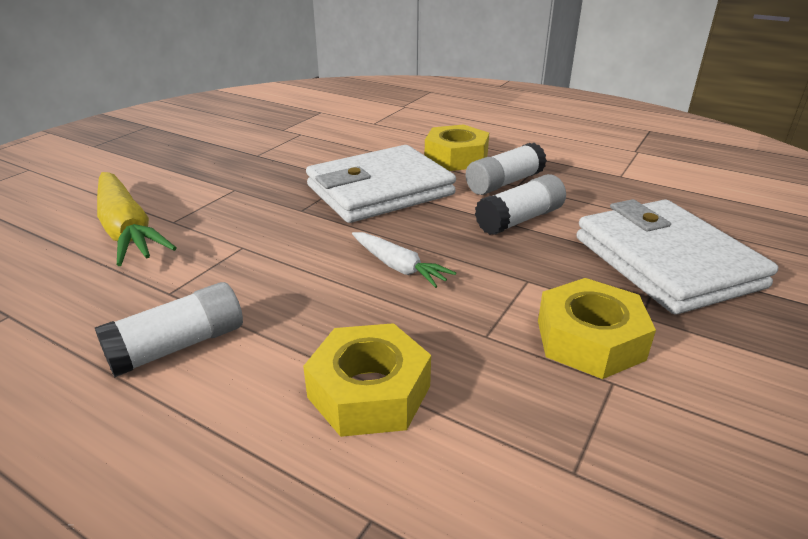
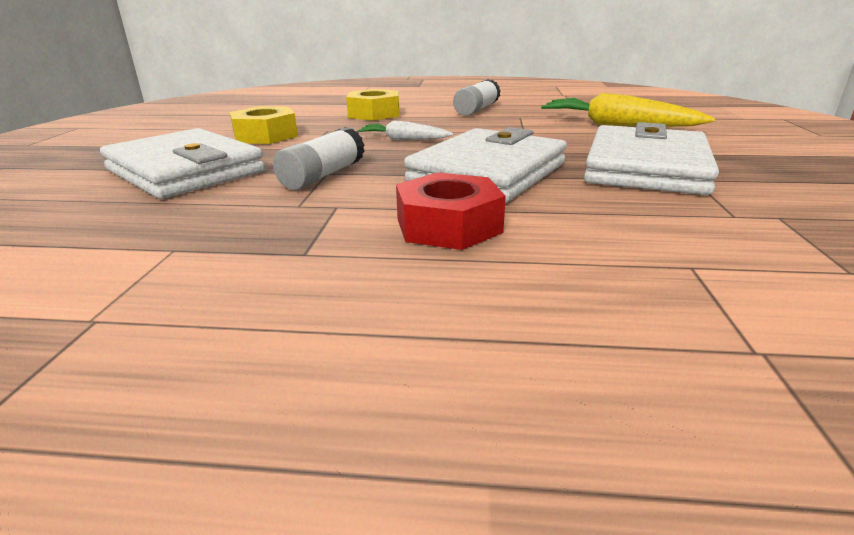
camera: 155 degrees right, 5 degrees down
yellow nut [425,124,489,171] -> red nut [396,172,506,250]
white glue stick [466,143,547,195] -> none
none -> white wallet [584,122,719,195]

